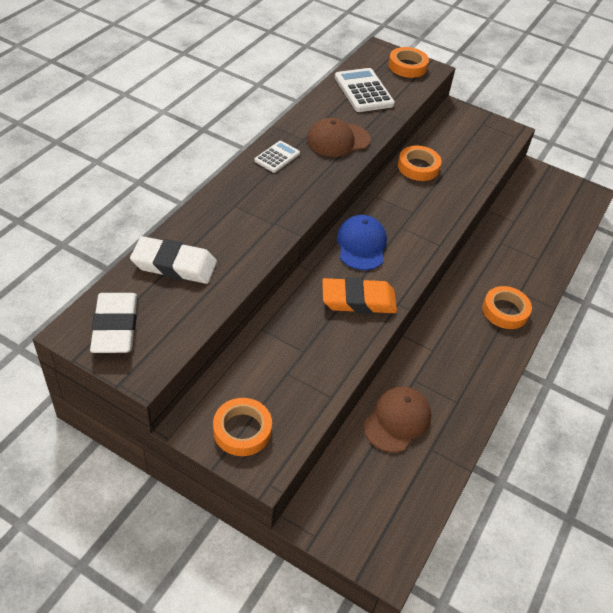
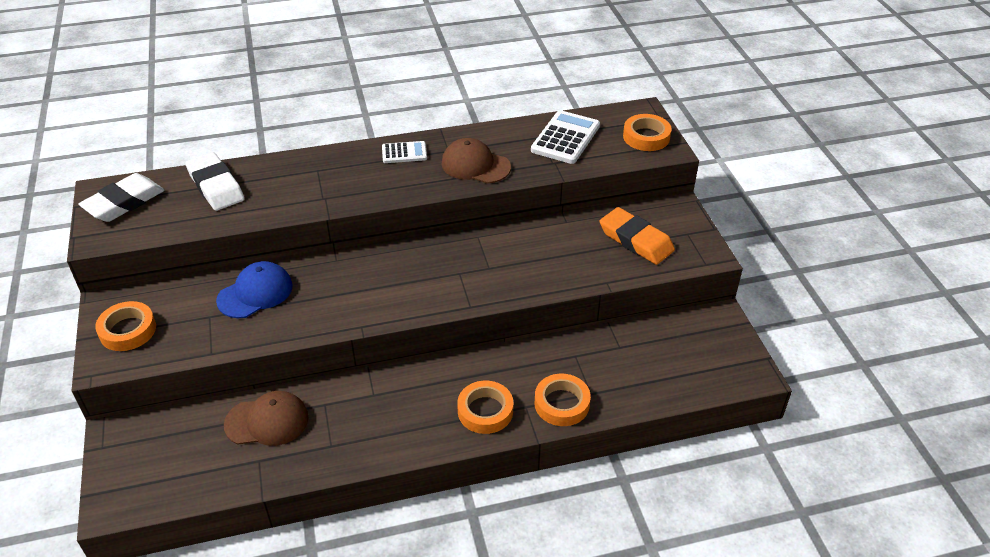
camera: 50 degrees right, 5 degrees down
orange eraser [322,277,397,314] -> orange eraser moved to [600,207,675,265]
blue cap [337,215,387,270] -> blue cap moved to [216,261,292,318]
orange tape [398,146,442,181] -> orange tape moved to [535,374,591,426]

